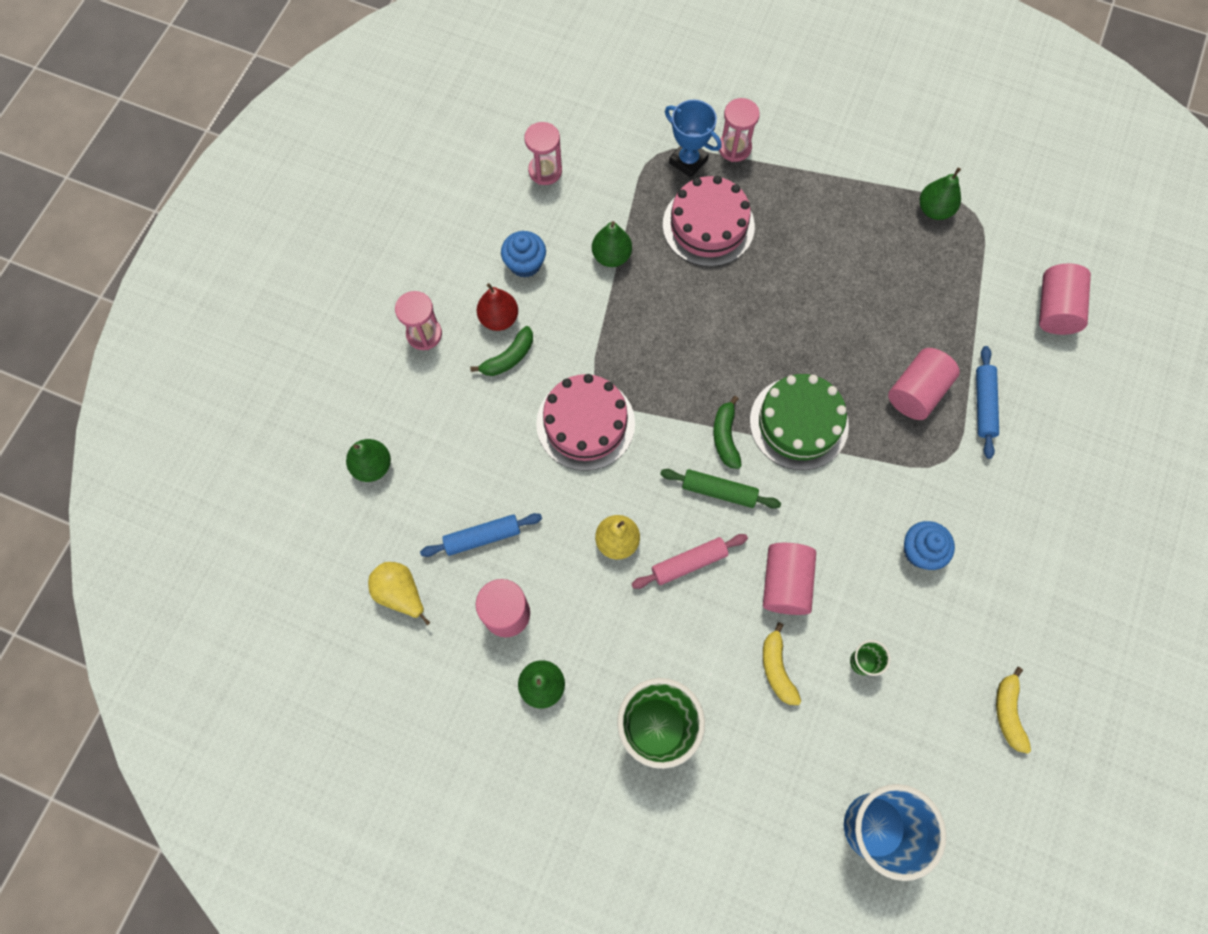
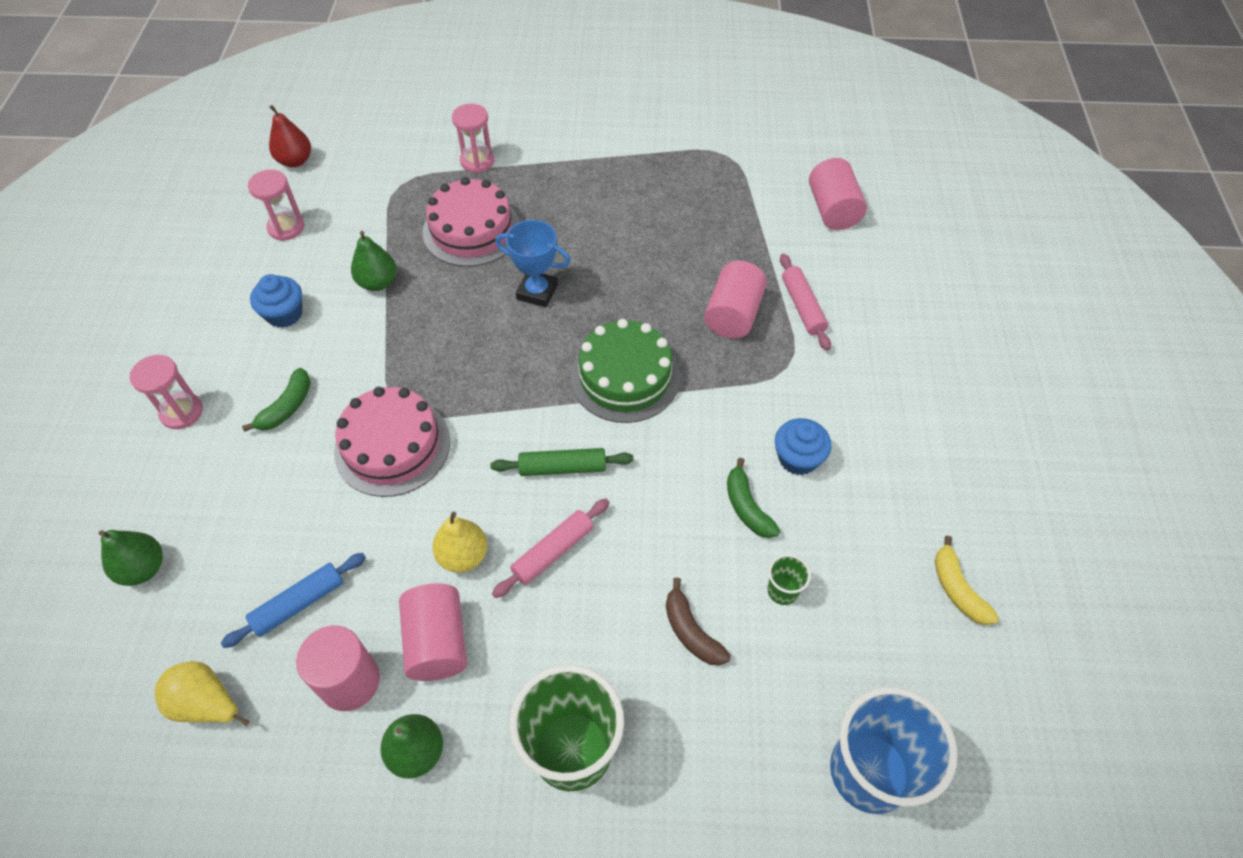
camera: 20 degrees left, 15 degrees down
red pear [477,283,518,331] -> red pear moved to [269,105,311,167]
blue trophy [665,100,721,178] -> blue trophy moved to [495,220,570,307]
green banana [713,396,742,469] -> green banana moved to [727,458,780,538]
pink cylinder [763,543,816,615] -> pink cylinder moved to [399,584,467,681]
yellow banana [763,622,801,705] -> brown banana [666,577,731,666]
green pear [920,168,961,220] -> none
blue rolling pin [976,346,999,459] -> pink rolling pin [780,254,831,350]

